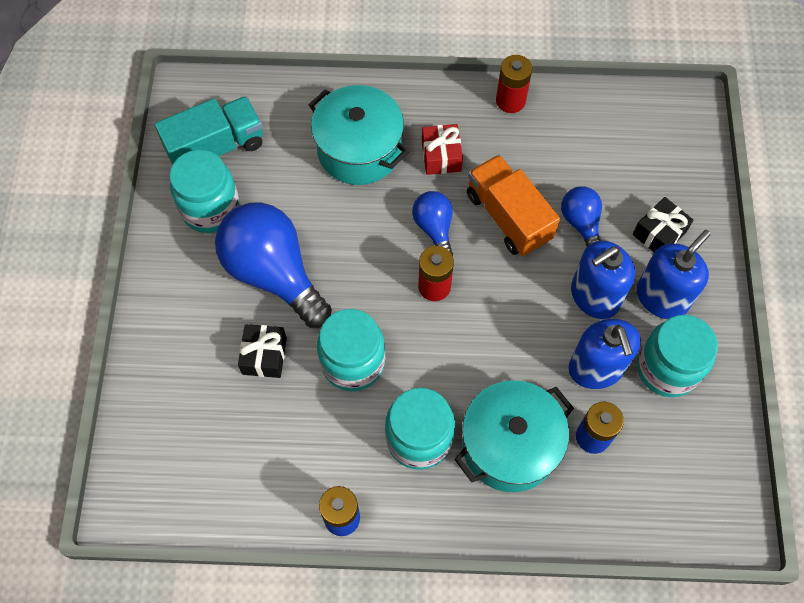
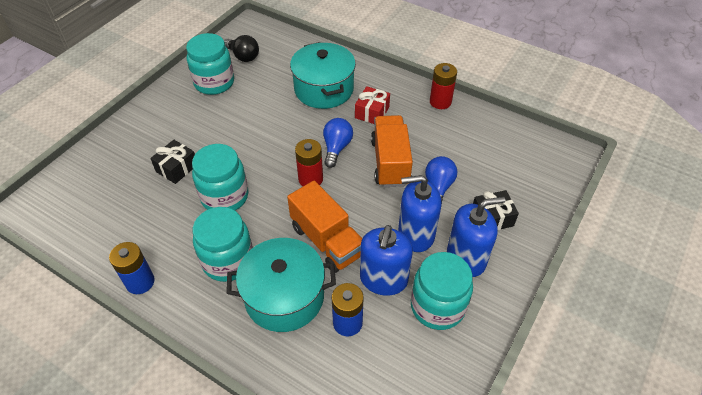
camera: 30 degrees right, 15 degrees down
turquoise truck [155,96,263,165] -> black light bulb [224,35,259,62]
blue light bulb [215,202,332,328] -> none
none -> orange truck [287,180,362,273]

